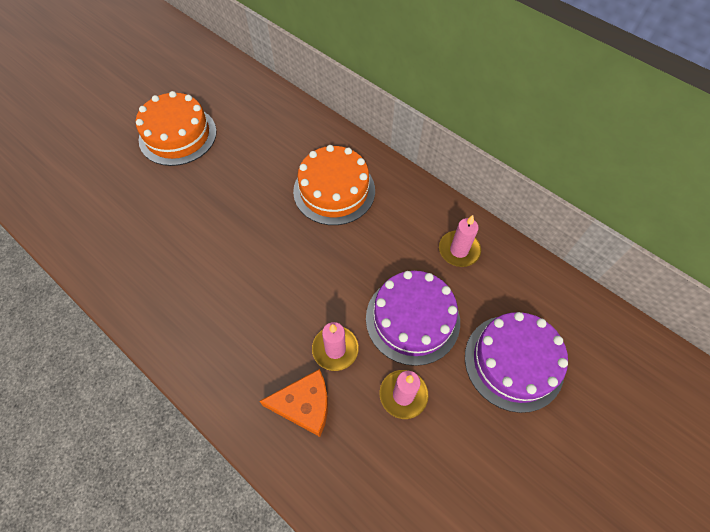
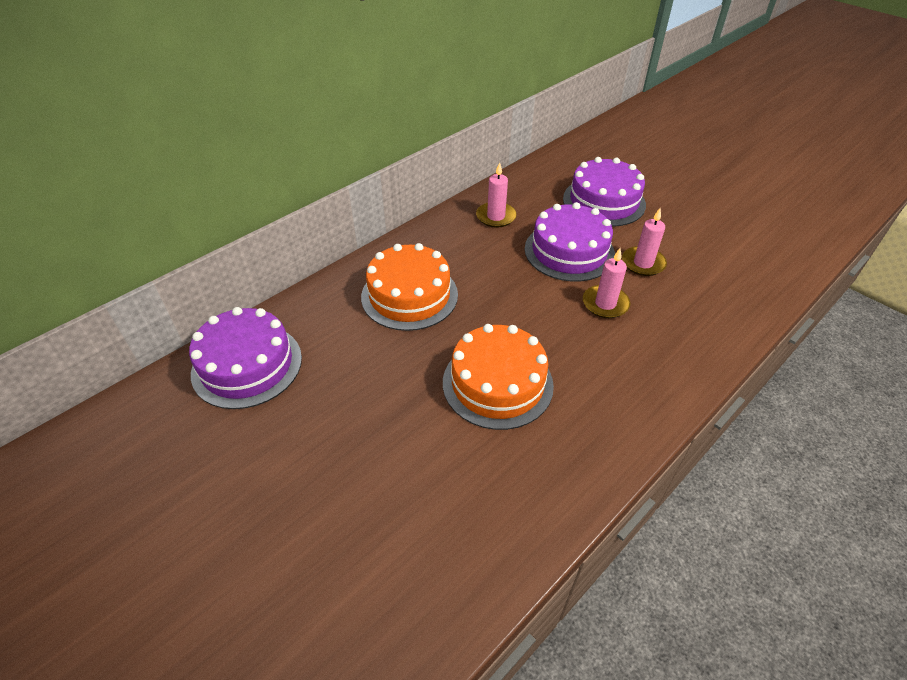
camera: 85 degrees left, 15 degrees down
orange cake [136,91,217,166] -> orange cake moved to [443,324,554,430]
orange cheese [259,369,328,437] -> none
none -> purple cake [189,307,302,409]

